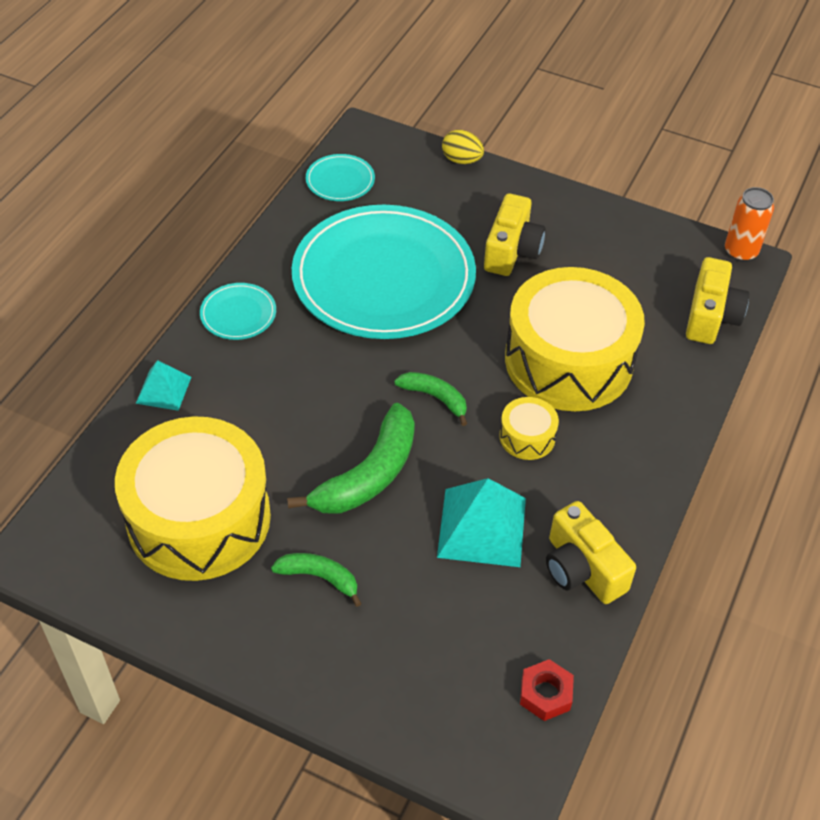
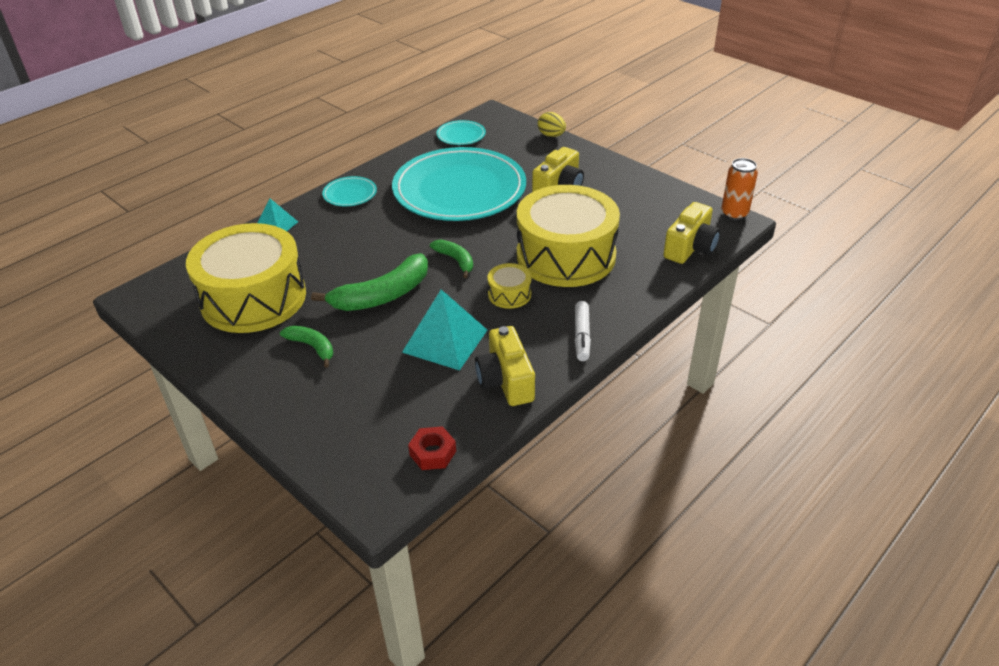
camera: 20 degrees right, 10 degrees down
none -> white marker [575,301,591,361]

